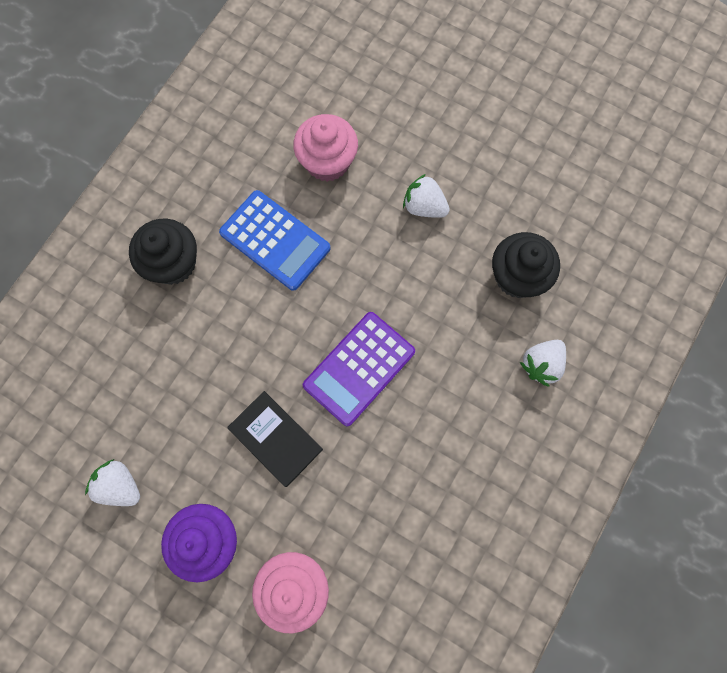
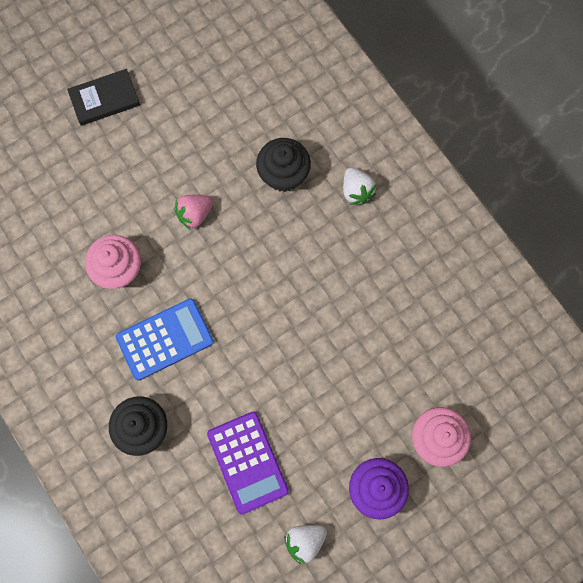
camera: 65 degrees left, 0 degrees up
black book [227,391,323,487] -> black book moved to [67,69,140,126]
purple calculator [303,312,415,426] -> purple calculator moved to [207,412,289,514]
white strawberry [403,174,450,218] -> pink strawberry [174,195,213,230]

